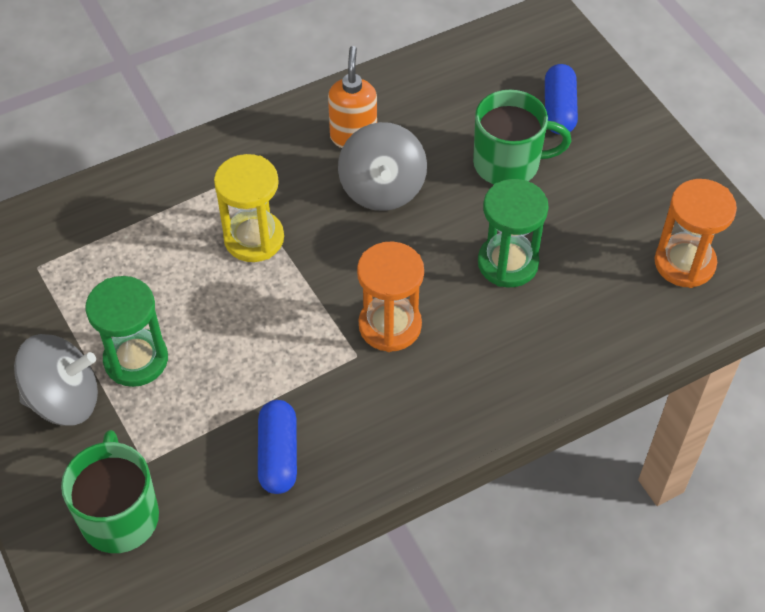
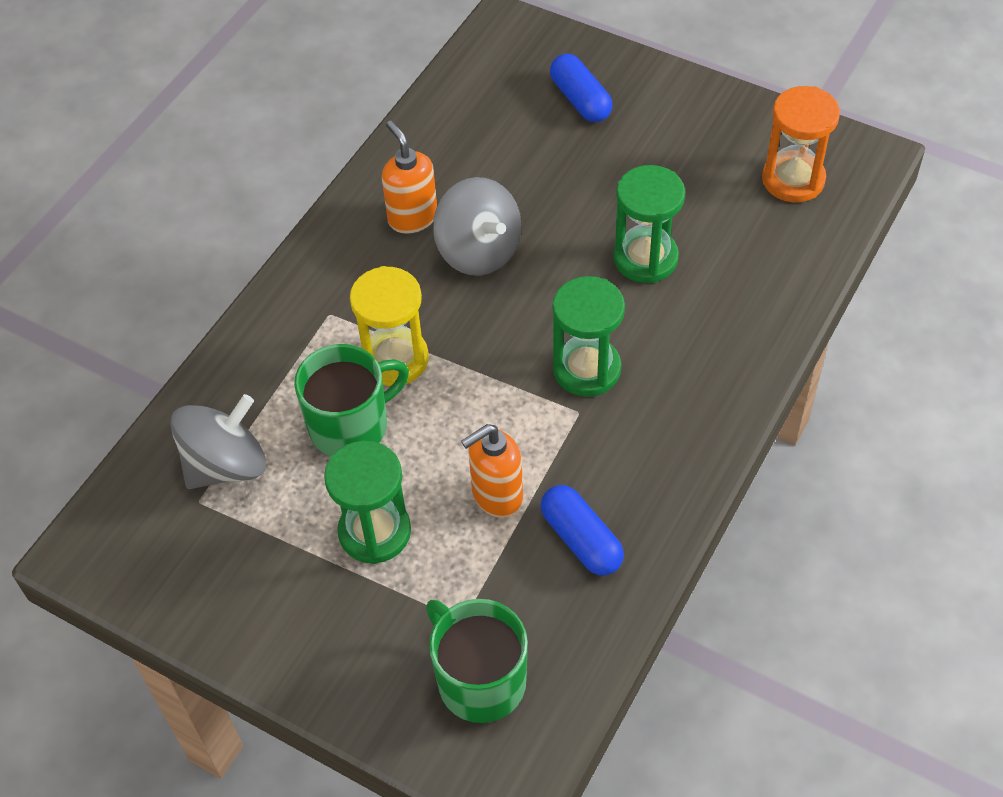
camera: 30 degrees left, 0 degrees up
grey spinning top [14,334,98,426] -> grey spinning top moved to [170,394,266,489]
orange hourglass [357,241,424,352] -> green hourglass [553,276,625,397]
green mug [473,90,571,184] -> green mug moved to [294,344,409,456]
none -> orange soap dispenser [461,424,523,518]

